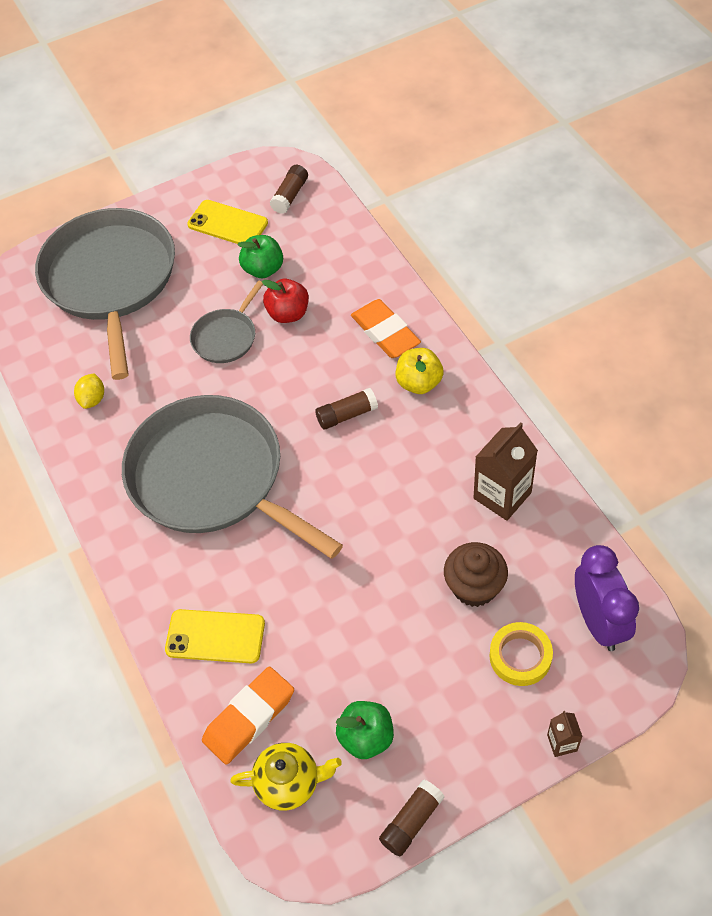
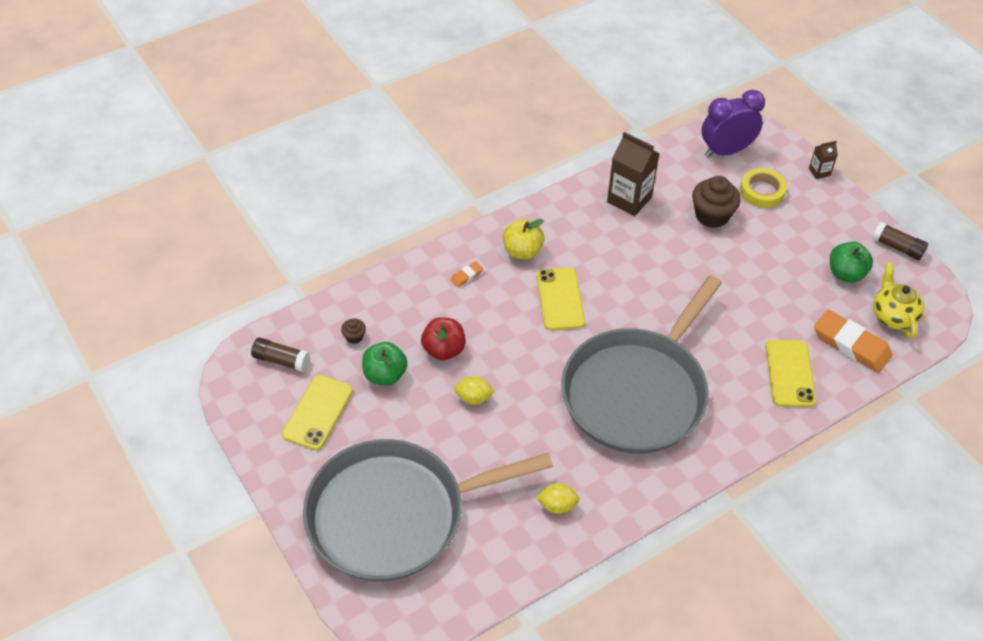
camera: 100 degrees left, 5 degrees down
grey pan [190,280,263,363] -> yellow lemon [454,376,495,404]
brown glue stick [315,388,378,430] -> yellow phone [537,268,585,330]
orange eraser [351,299,421,358] -> orange eraser [450,261,483,287], size x0.45
none -> brown cupcake [341,318,366,344]

